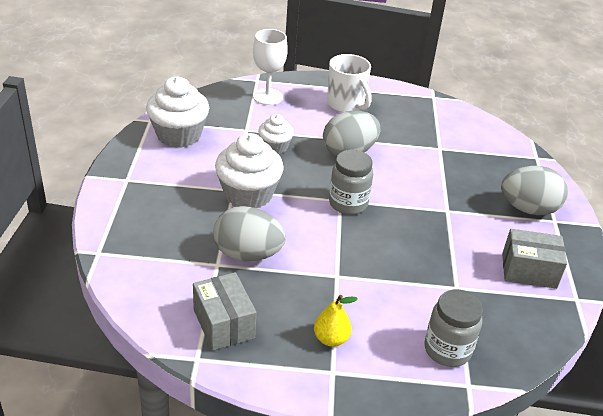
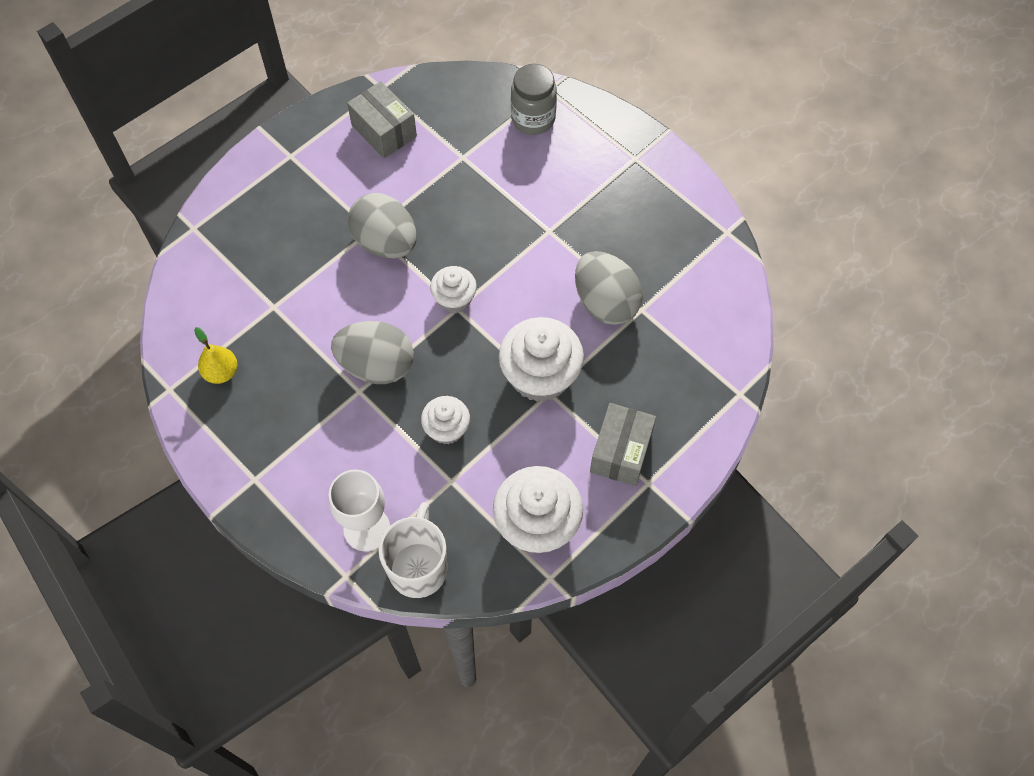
camera: 135 degrees left, 25 degrees up
grey box [193,272,256,351] -> grey box moved to [590,403,656,486]
yellow pear [314,295,358,347] -> yellow pear moved to [194,327,237,384]
white mug [327,54,372,113] -> white mug moved to [379,502,447,598]
grey jar [329,150,373,215] -> white cupcake [430,266,477,313]
grey egg [501,166,568,215] -> grey egg moved to [348,193,417,258]

